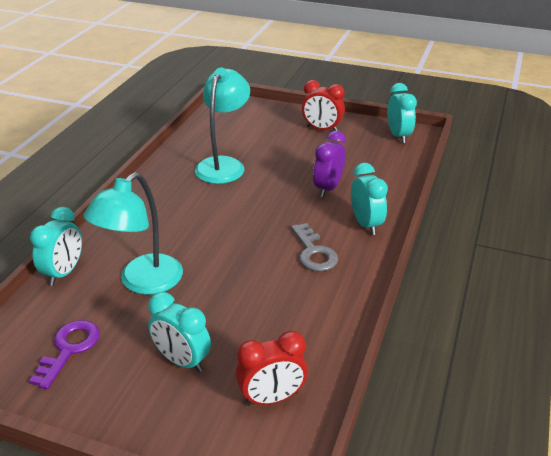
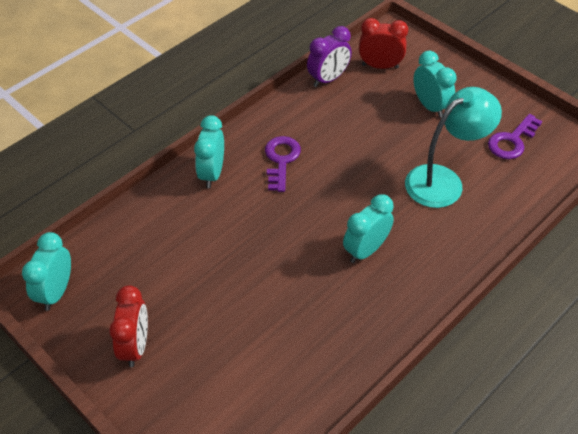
camera: 155 degrees left, 15 degrees up
turquoise clock [30,207,82,286] -> turquoise clock moved to [343,194,394,263]
turquoise lamp [195,67,250,184] -> none
grey key [291,223,338,271] -> purple key [265,136,301,192]
red clock [302,80,345,131] -> red clock turned 45 degrees clockwise [109,285,148,367]
purple clock [313,131,346,197] -> purple clock moved to [307,26,352,87]

